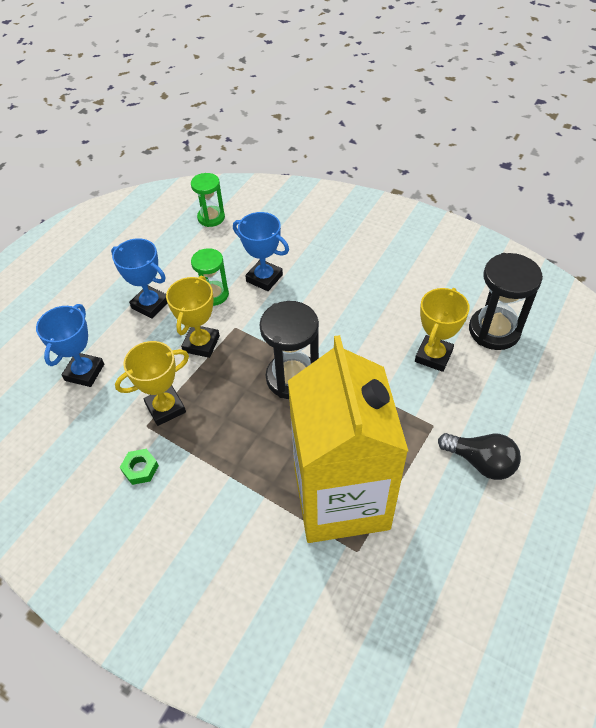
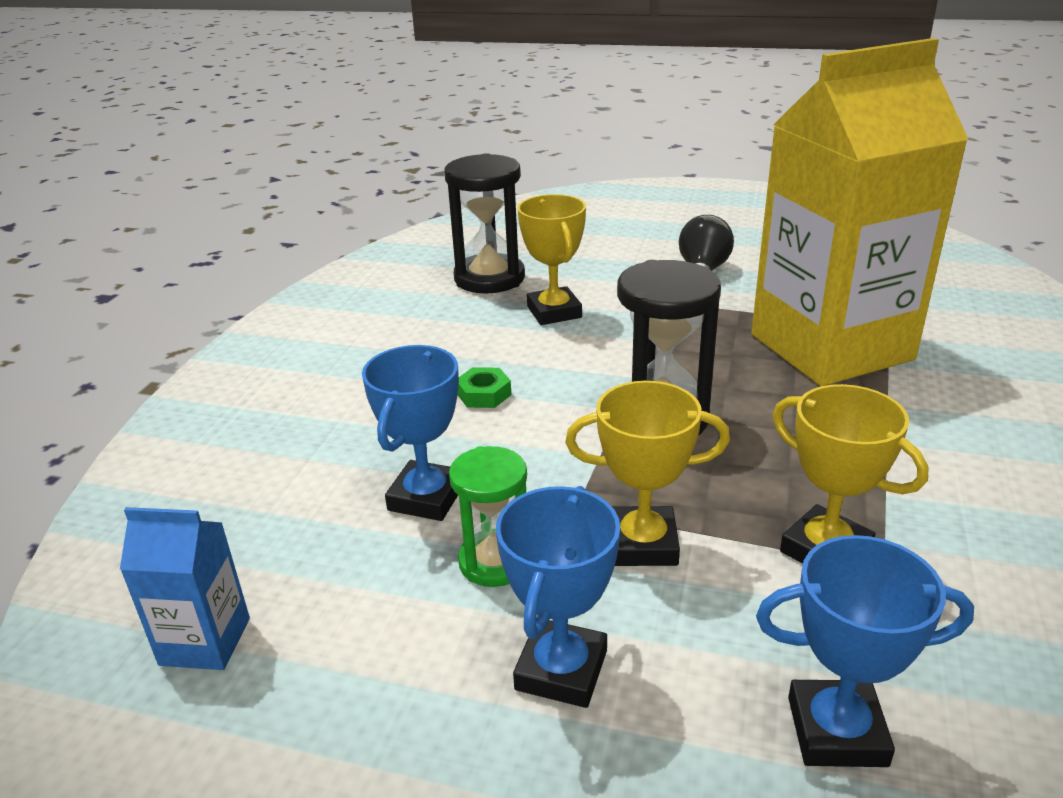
camera: 105 degrees left, 20 degrees down
green nut [120,449,159,485] -> green nut moved to [458,367,511,408]
green hourglass [191,173,225,227] -> blue carton [120,507,250,670]
yellow trophy [415,288,470,372] -> yellow trophy turned 60 degrees clockwise [518,194,586,325]

